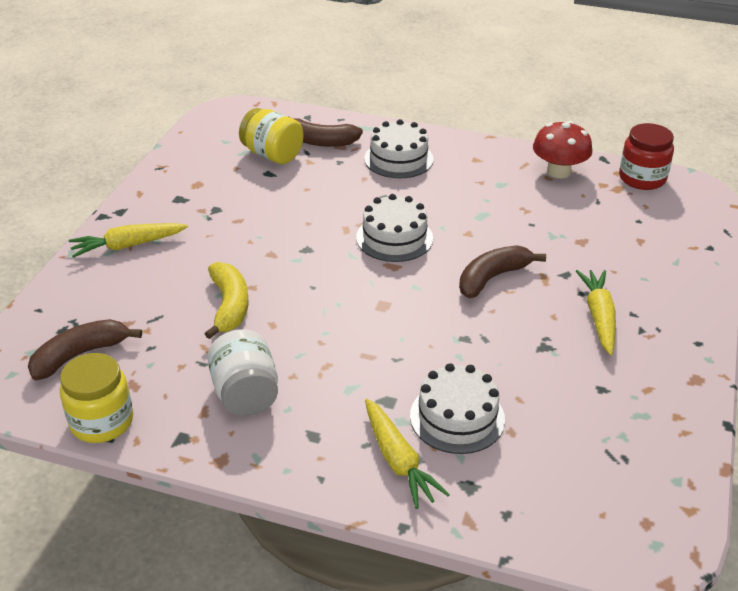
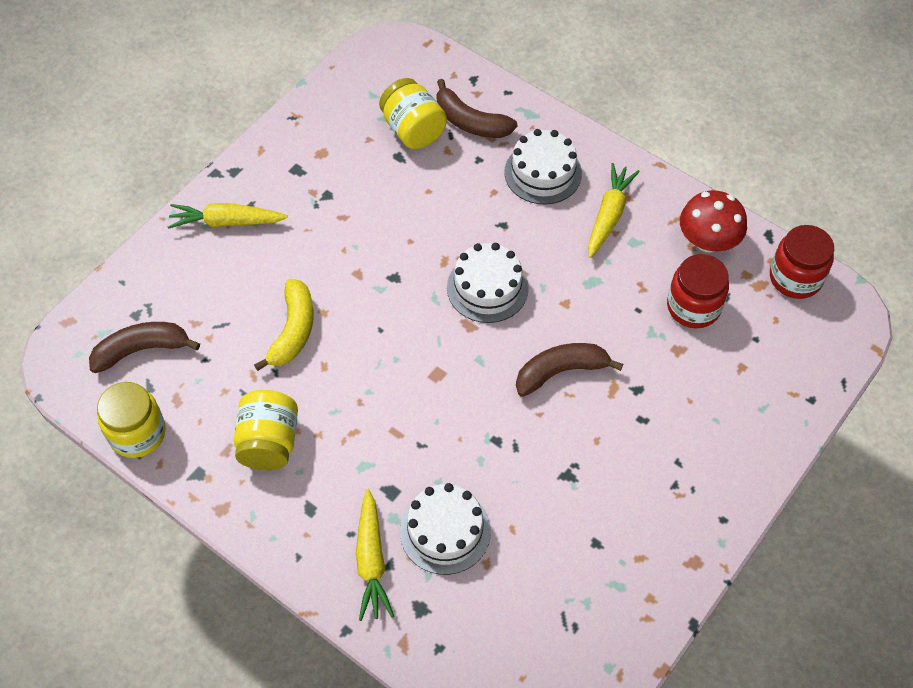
camera: 20 degrees right, 20 degrees up
white jar [207,329,278,416] -> yellow jar [234,390,298,470]
yellow carrot [576,270,616,355] -> yellow carrot moved to [588,163,640,258]
none -> red jar [667,254,729,328]

